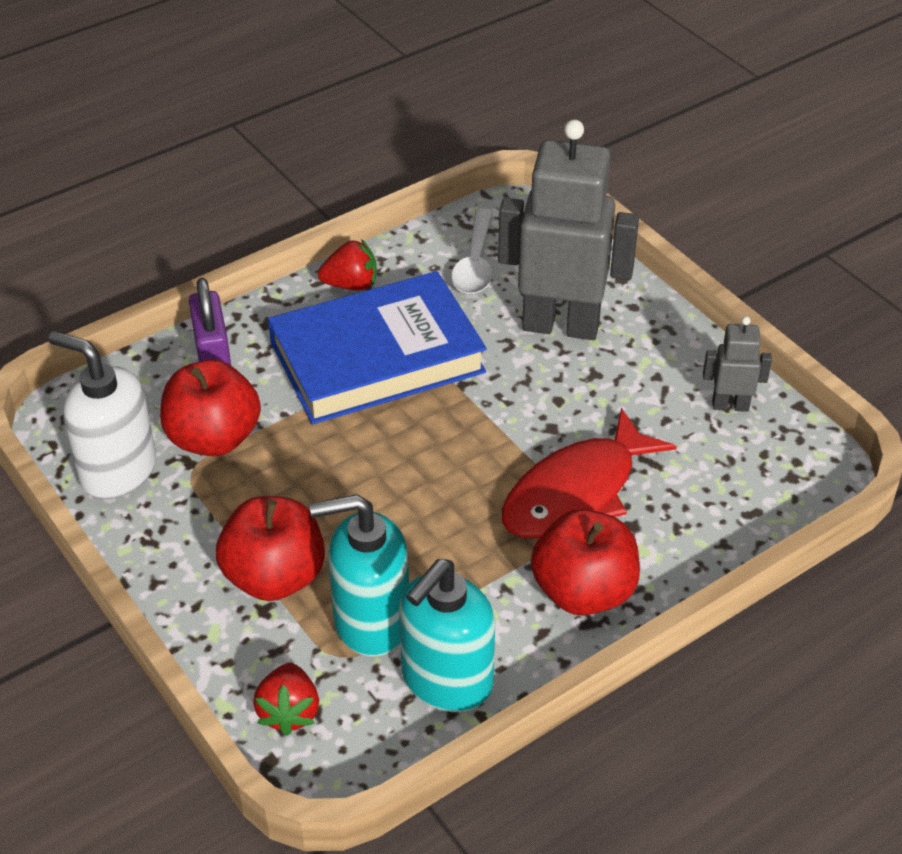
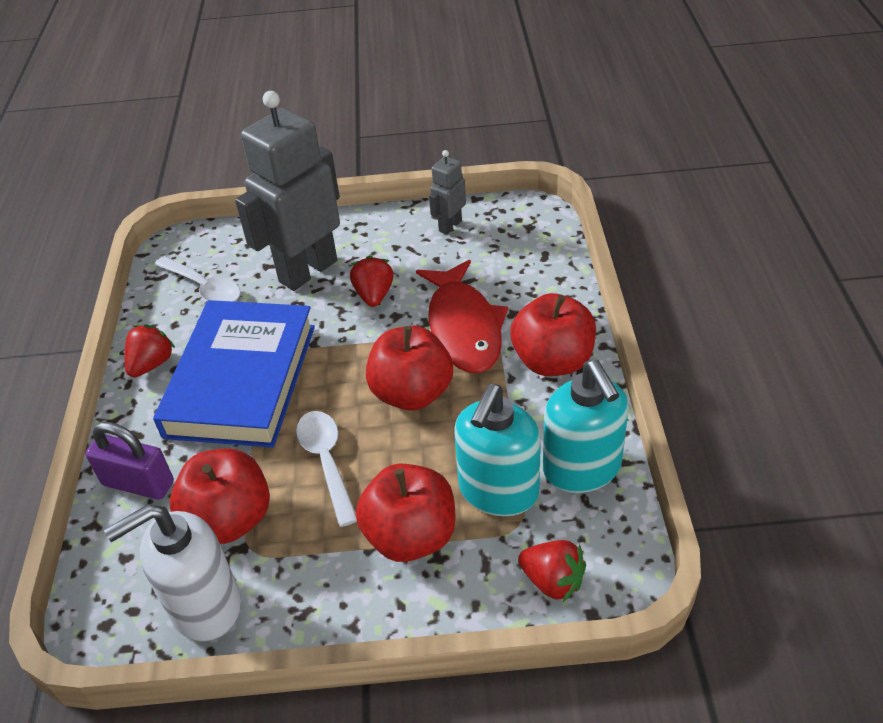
camera: 55 degrees left, 0 degrees up
none -> white spoon [296,411,357,527]
none -> red strawberry [350,255,394,307]
none -> red apple [366,326,453,410]

